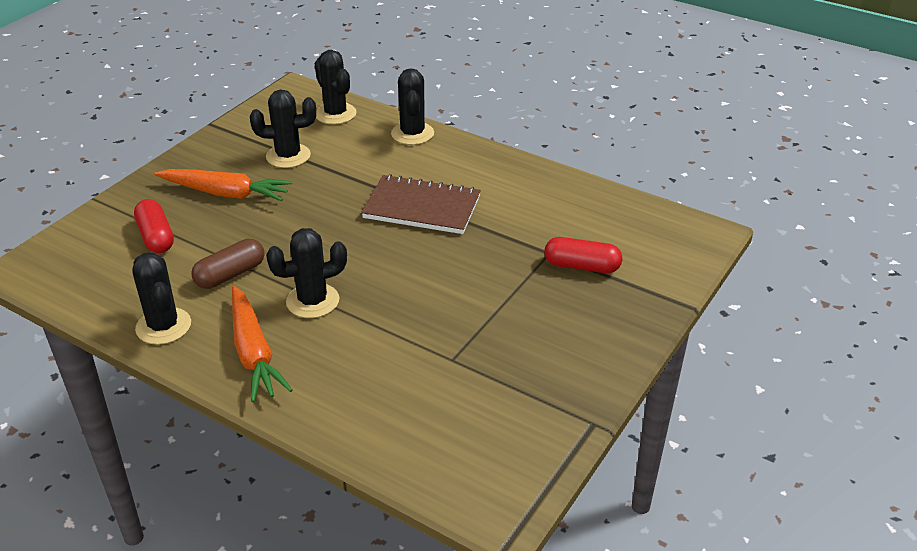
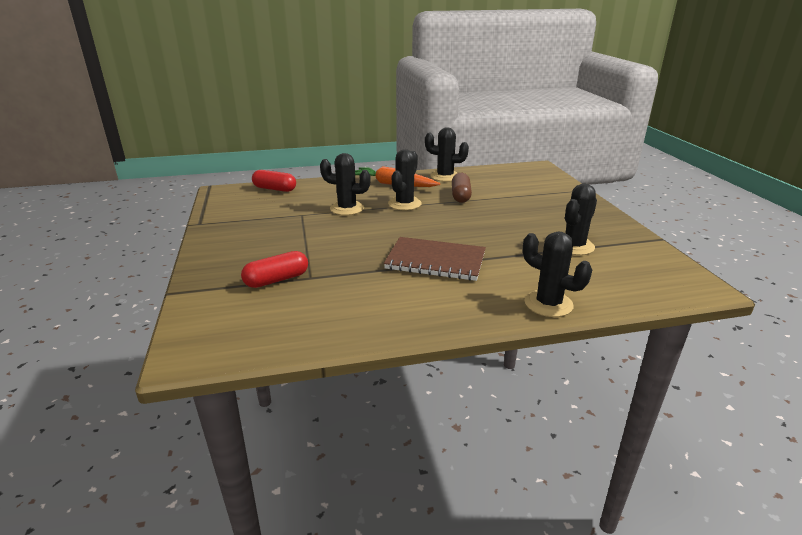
camera: 135 degrees right, 10 degrees down
red capsule [134,199,174,253] -> red capsule moved to [252,170,296,192]
orange carrot [154,169,292,201] -> none
black cactus [315,50,357,125] -> black cactus moved to [320,153,371,215]
brown notebook [361,174,481,234] -> brown notebook turned 45 degrees clockwise [384,237,486,281]

